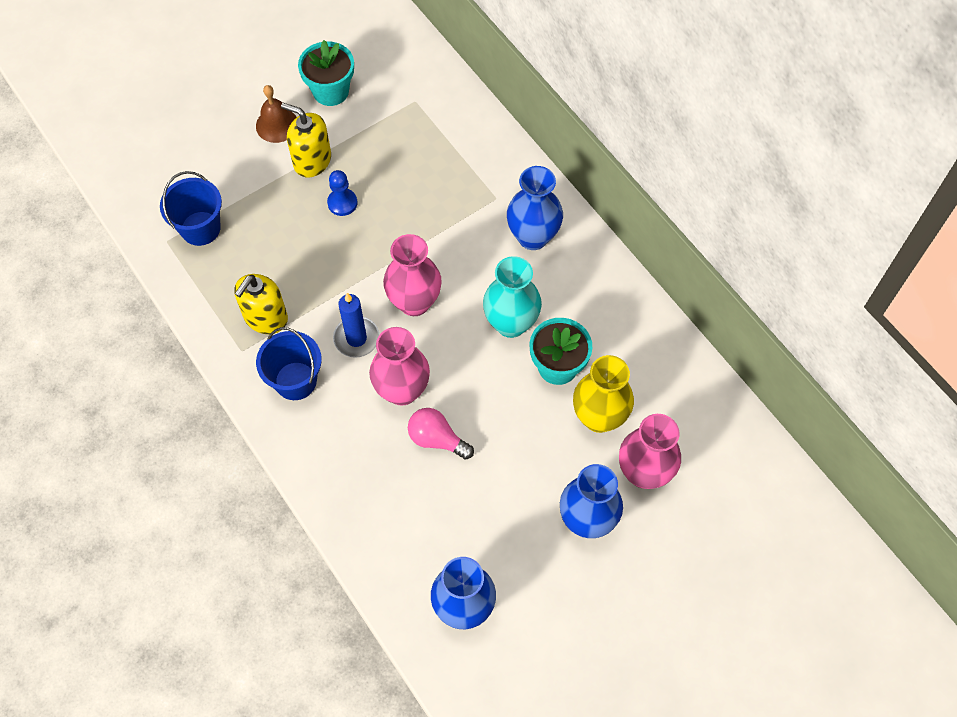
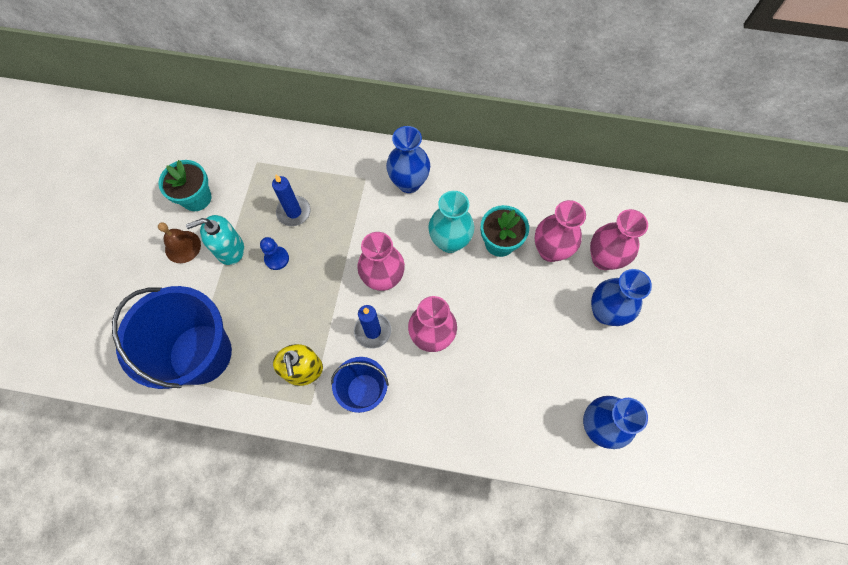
camera: 45 degrees left, 5 degrees up
blue bucket [160,171,222,246] -> blue bucket [112,286,232,389], size x1.83
yellow soap dispenser [281,103,331,178] -> turquoise soap dispenser [186,215,244,265]
pink light bulb [408,408,474,459] -> none
yellow vase [573,355,634,433] -> pink vase [535,200,586,262]
none -> blue candle [272,175,311,226]

